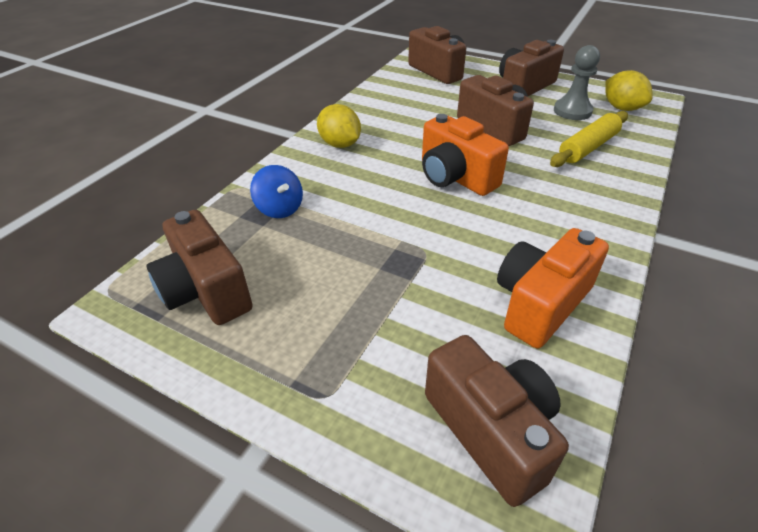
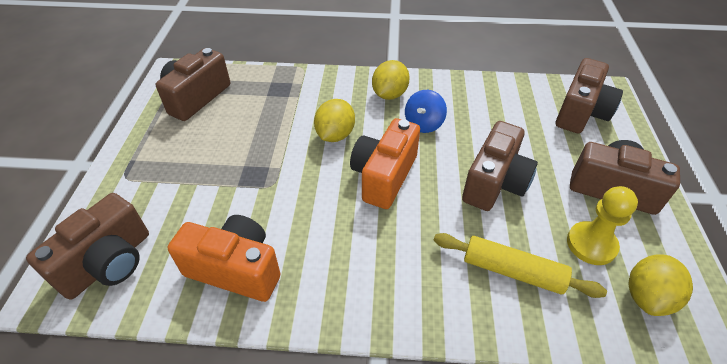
camera: 65 degrees right, 5 degrees up
blue spinning top [250,165,303,218] -> blue spinning top moved to [405,90,447,133]
grey pawn [554,45,600,120] -> yellow pawn [567,186,638,265]
none -> yellow lemon [314,99,355,142]

